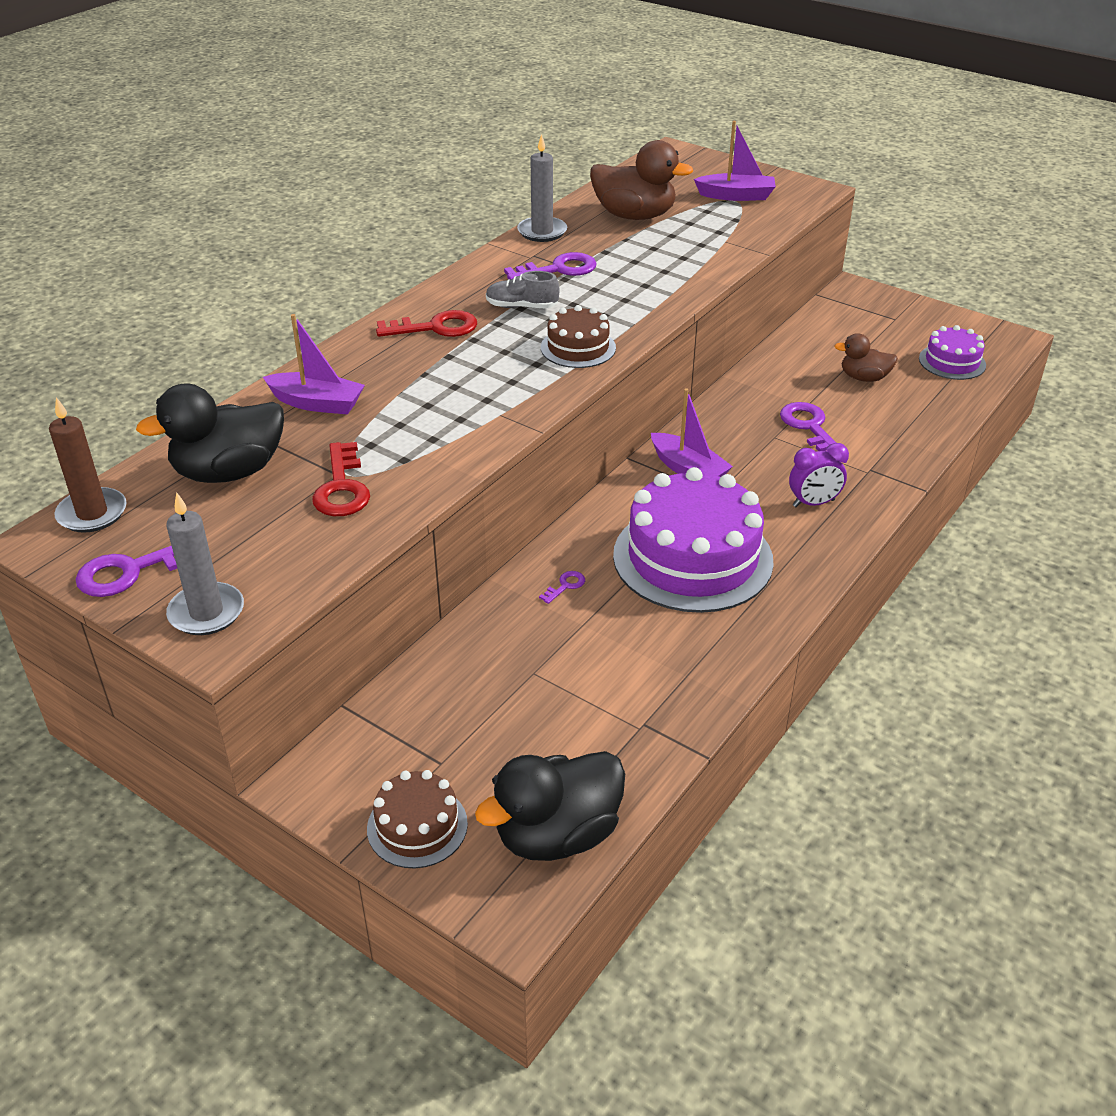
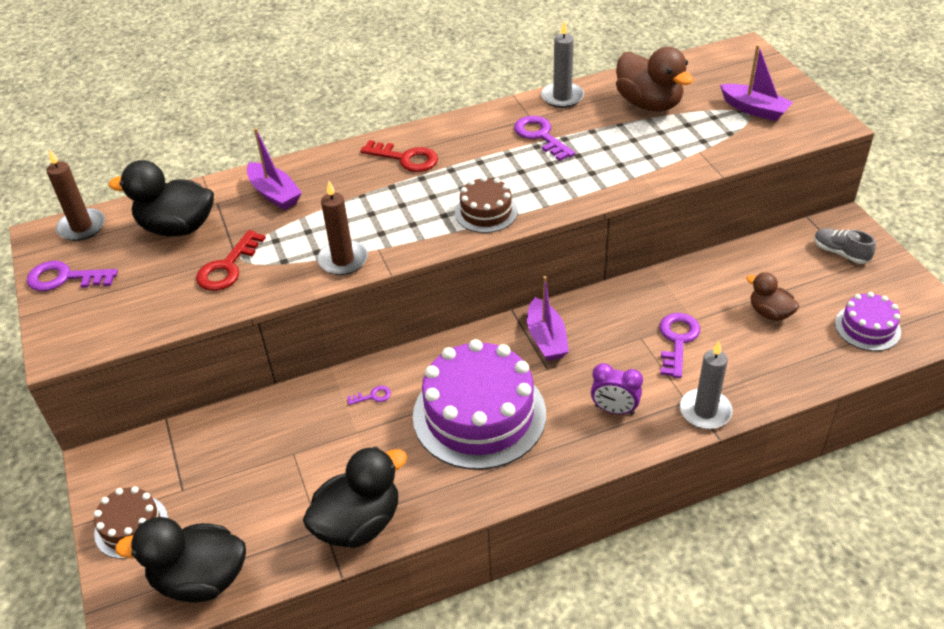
camera: 35 degrees right, 5 degrees up
grey candle [166,492,244,635] -> grey candle moved to [680,342,733,429]
grey shoe [486,271,560,308] -> grey shoe moved to [814,228,876,264]
purple key [504,252,596,280] -> purple key turned 135 degrees counterclockwise [514,116,575,161]
none -> black duck [303,446,407,548]
none -> brown candle [317,181,368,275]

